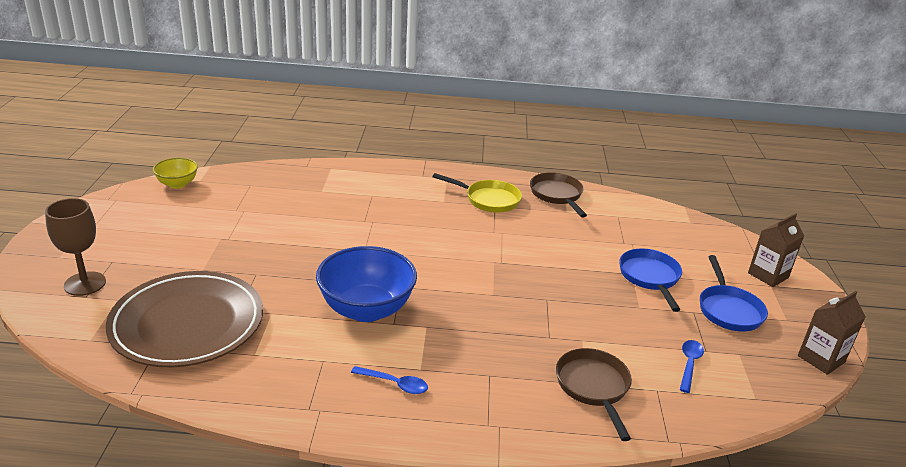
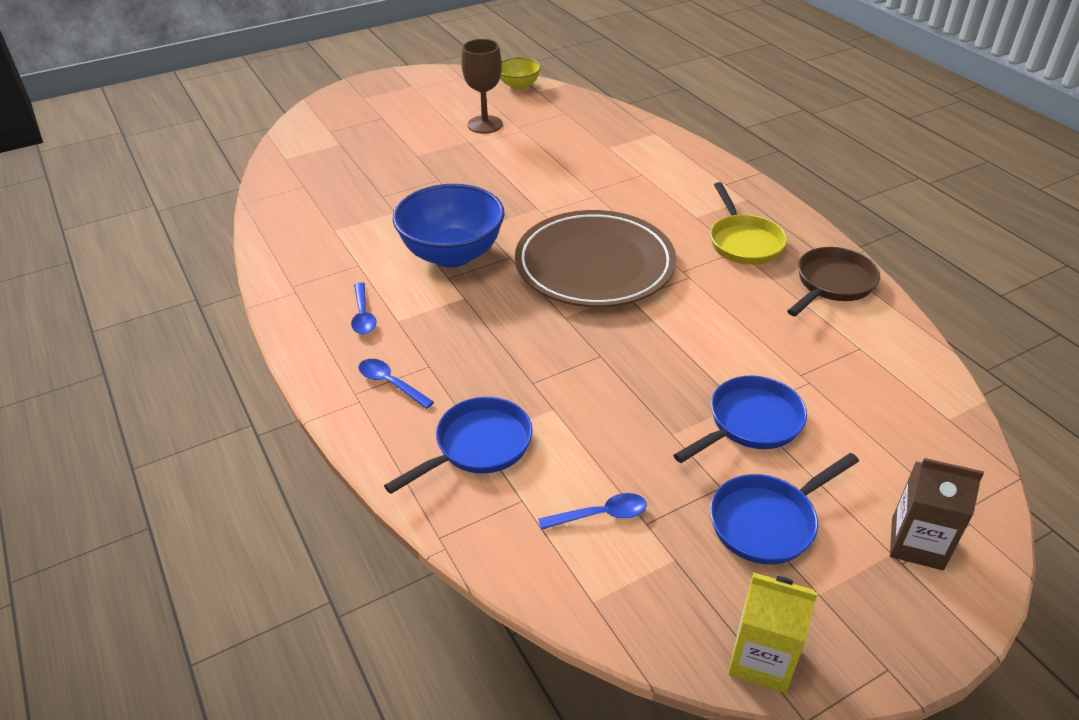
camera: 60 degrees right, 10 degrees up
brown goblet [45,198,106,296] -> brown goblet moved to [461,39,503,134]
brown plate [106,271,263,367] -> brown plate moved to [515,210,676,307]
brown pan [556,348,632,441] -> blue pan [384,397,533,494]
brown carton [798,291,865,375] -> yellow carton [728,572,818,693]
none -> blue spoon [358,359,434,409]

